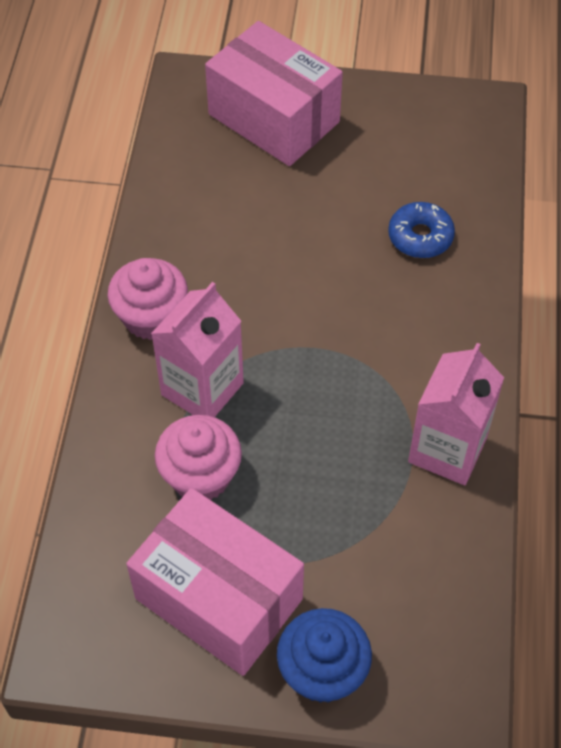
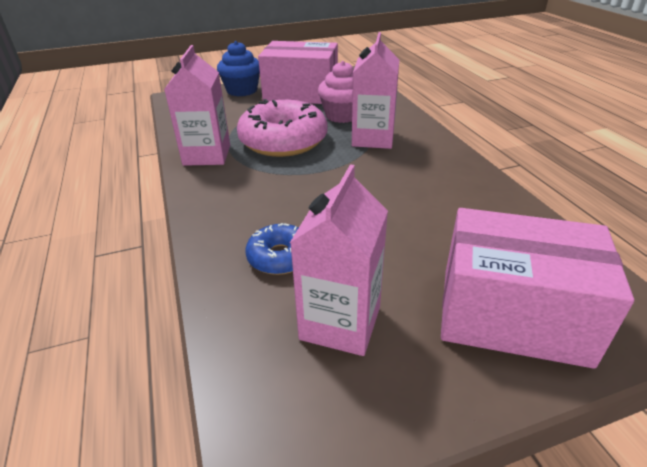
camera: 155 degrees right, 20 degrees down
pink cupcake [108,258,188,340] -> none
none -> pink donut [237,99,327,157]
none -> pink carton [290,164,388,356]

